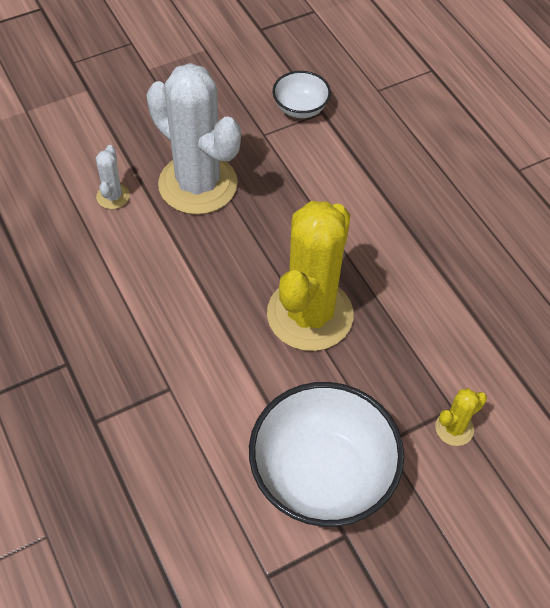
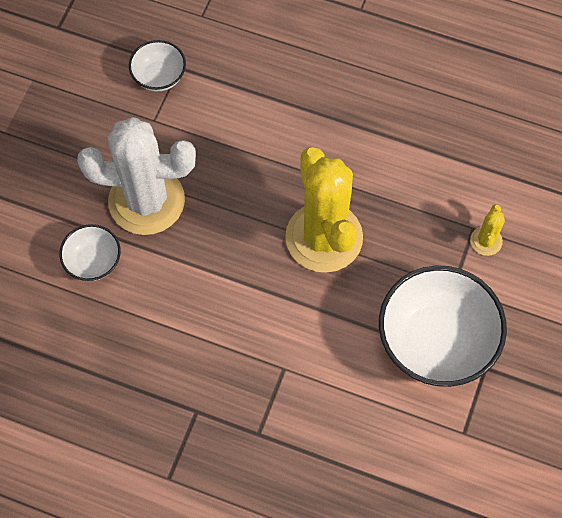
camera: 40 degrees left, 10 degrees up
white cactus [96,145,130,209] -> white bowl [59,224,121,281]

